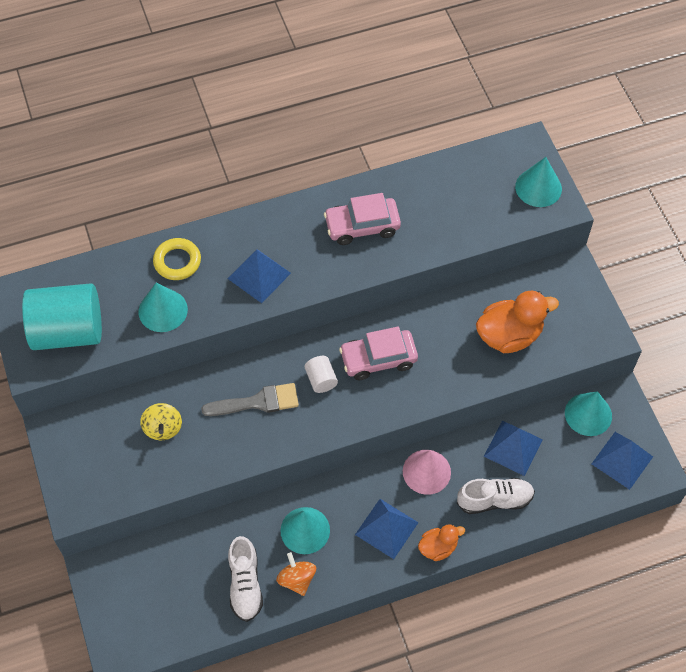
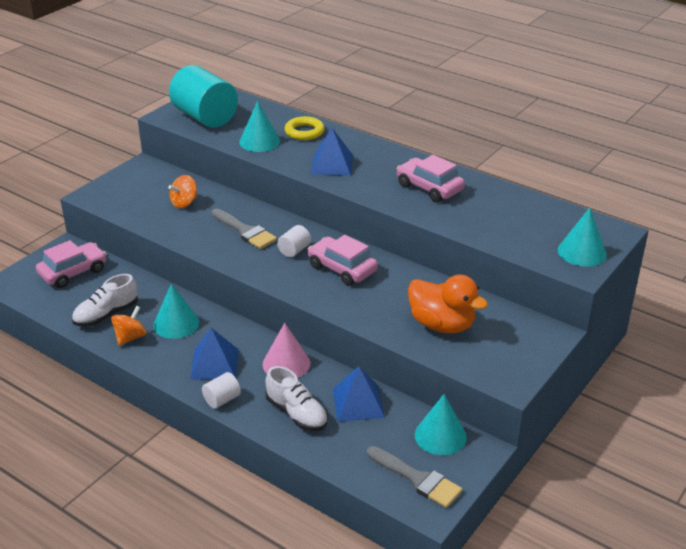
camera: 55 degrees right, 25 degrees down
yellow spinning top [140,403,182,440] -> orange spinning top [168,175,197,208]
orange duck [418,525,465,561] -> white cylinder [202,372,241,409]
blue pyramid [592,432,653,490] -> grey brush [367,446,462,508]
none -> pink car [36,240,107,288]

